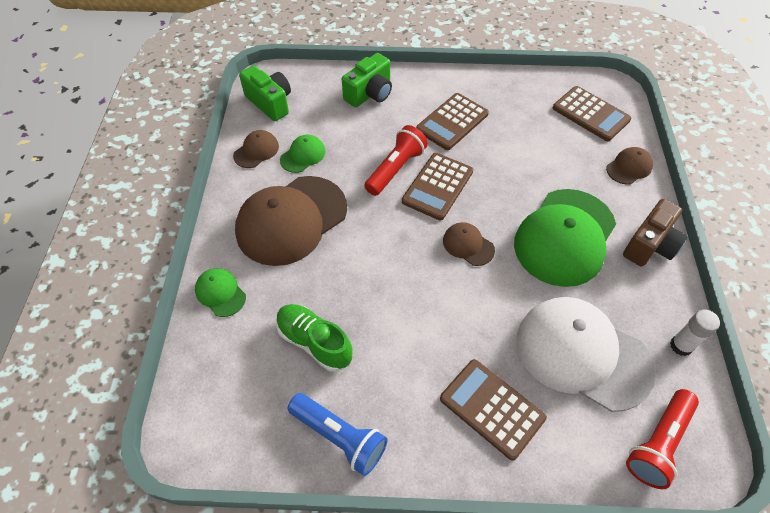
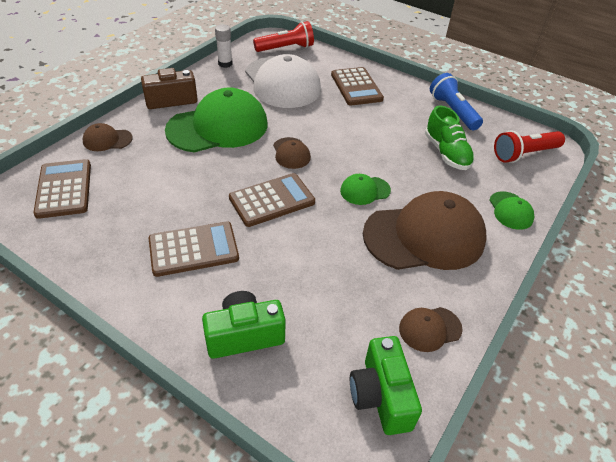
camera: 150 degrees left, 10 degrees down
green cap [280,135,326,173] -> green cap moved to [340,174,391,205]
red flashlight [364,125,428,196] -> red flashlight moved to [494,130,565,163]

